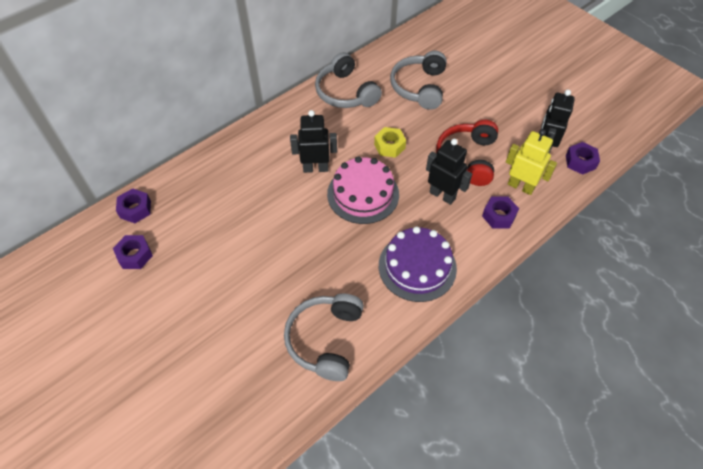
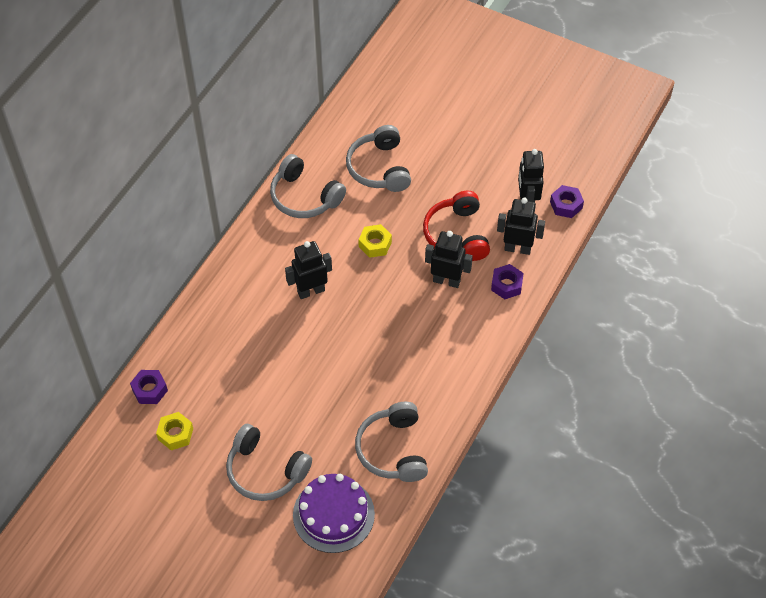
camera: 20 degrees left, 0 degrees up
purple nut [113,235,153,269] -> yellow nut [156,412,193,450]
pink cake [327,156,399,224] -> none
purple cake [379,226,457,302] -> purple cake moved to [293,474,375,553]
yellow robot [506,129,557,195] -> black robot [497,197,545,255]
none -> grey headphones [226,424,312,501]

